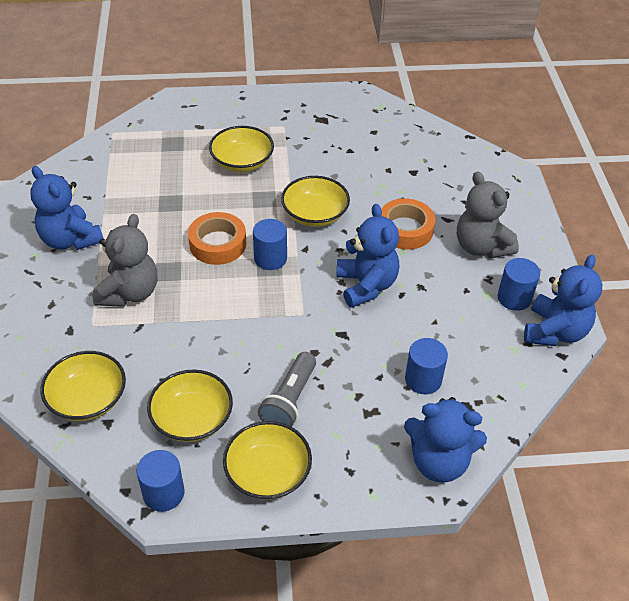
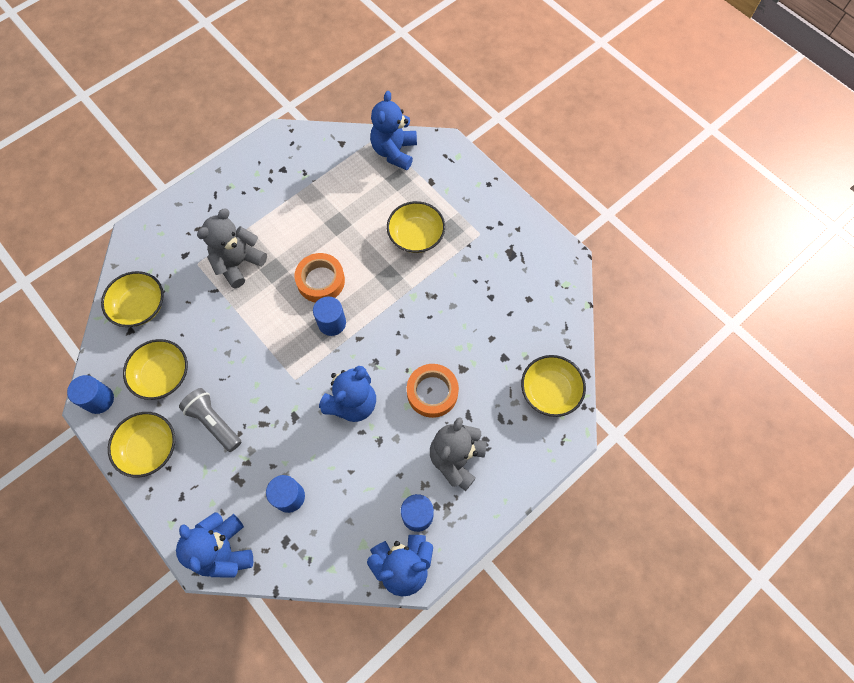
camera: 55 degrees right, 20 degrees up
blue teddy bear [30,166,104,250] -> blue teddy bear moved to [370,91,417,170]
grey teddy bear [93,214,157,307] -> grey teddy bear turned 150 degrees clockwise [197,209,267,288]
grey flashlight [258,352,316,427] -> grey flashlight turned 60 degrees clockwise [179,388,241,452]
yellow bowl [281,176,350,227] -> yellow bowl moved to [521,355,586,417]

